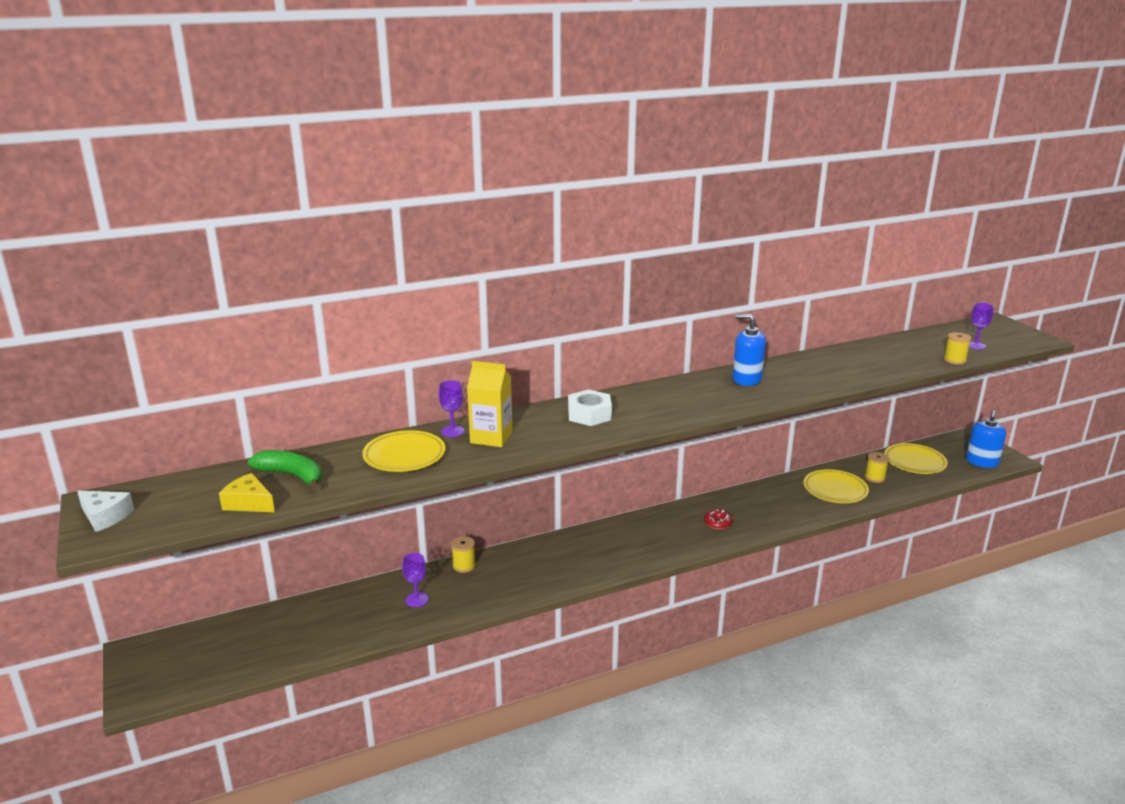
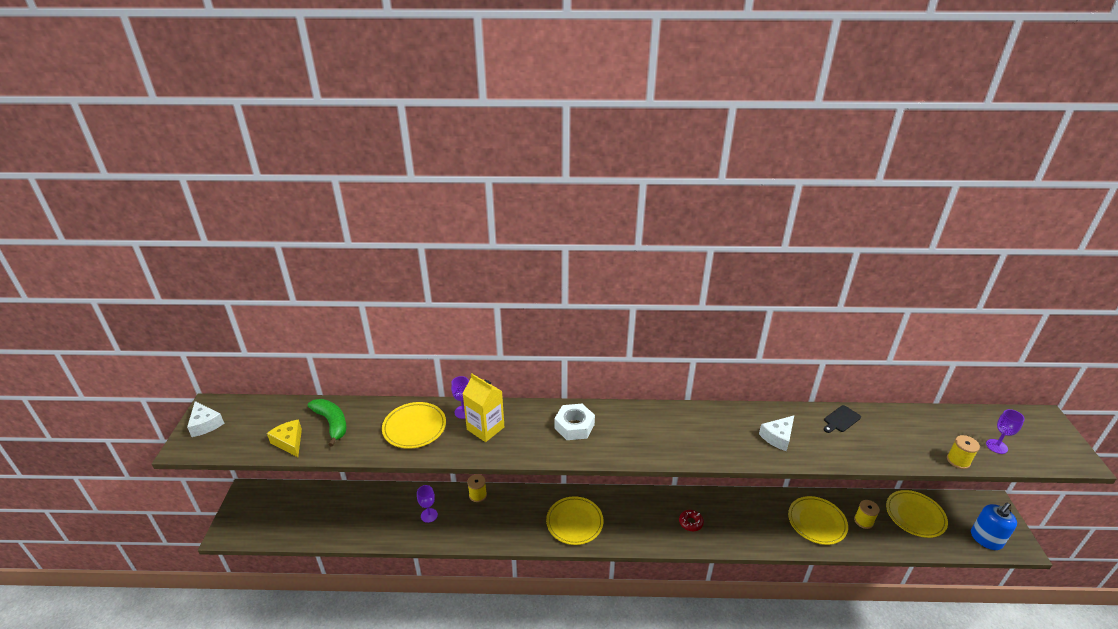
camera: 25 degrees right, 10 degrees up
blue soap dispenser [732,314,766,386] -> none
none -> yellow plate [546,496,603,545]
none -> white cheese [759,416,794,451]
none -> black cutting board [824,405,861,433]

